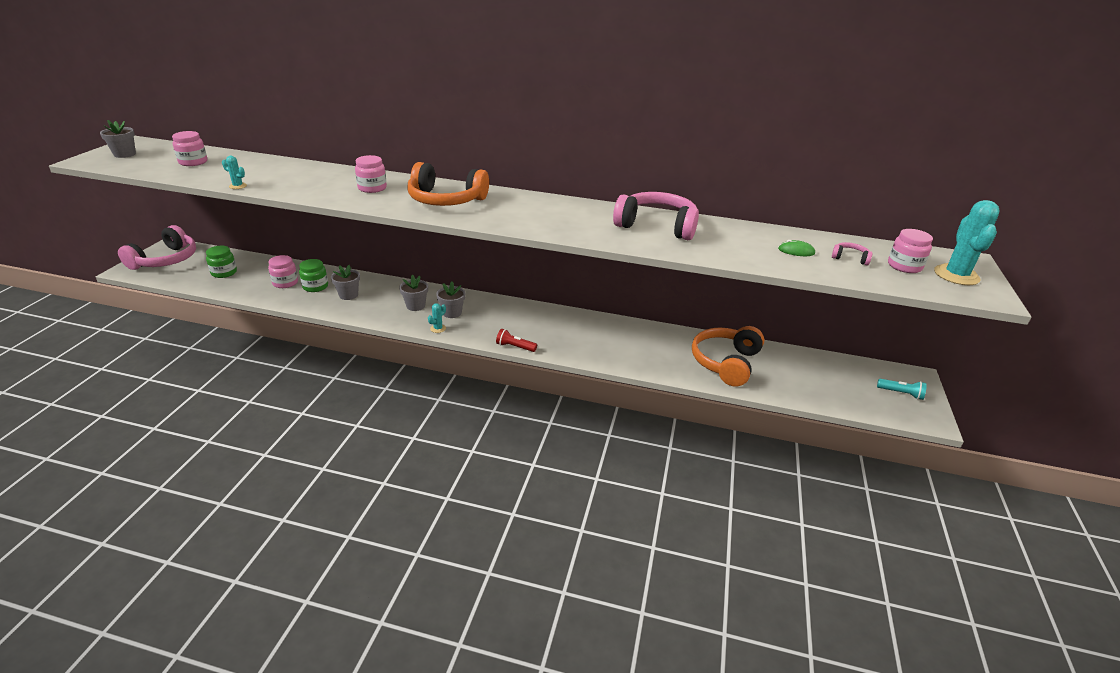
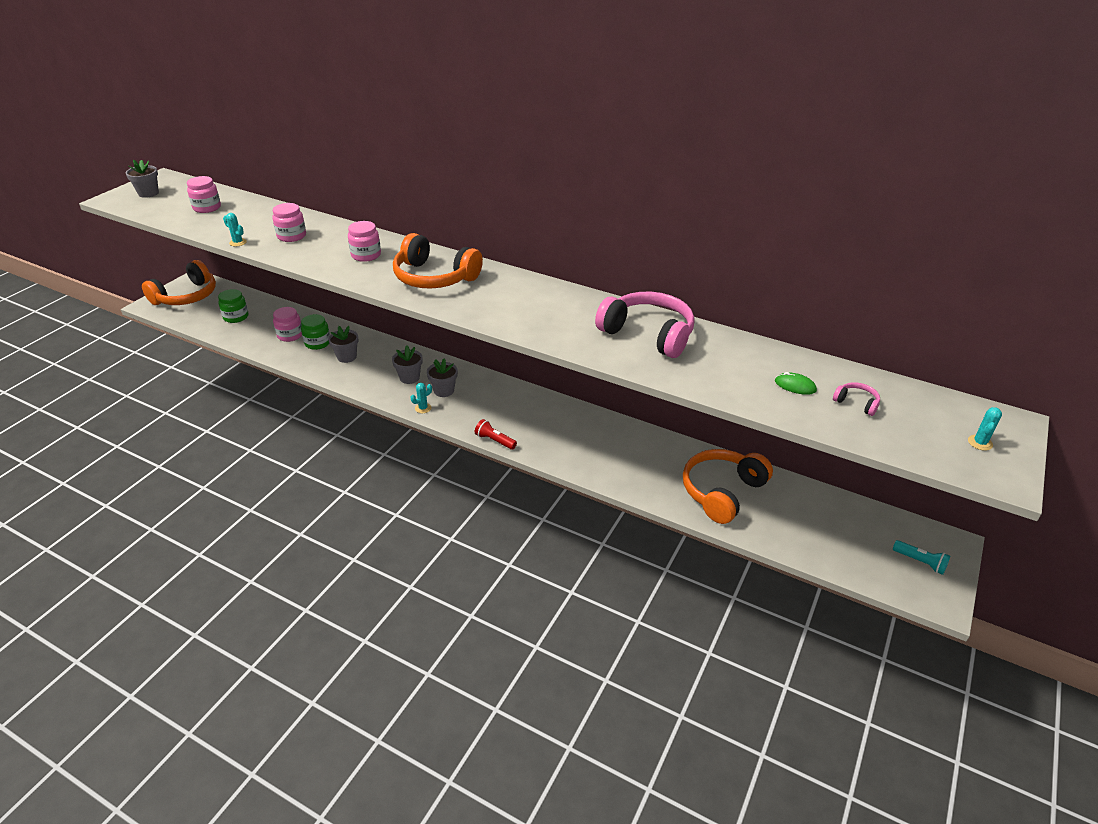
camera: 15 degrees right, 5 degrees up
pink headphones [118,225,196,270] -> orange headphones [142,260,216,305]
pink jar [888,229,933,273] -> pink jar moved to [273,203,306,242]
turquoise cactus [934,200,1000,285] -> turquoise cactus [968,407,1002,451], size x0.46

